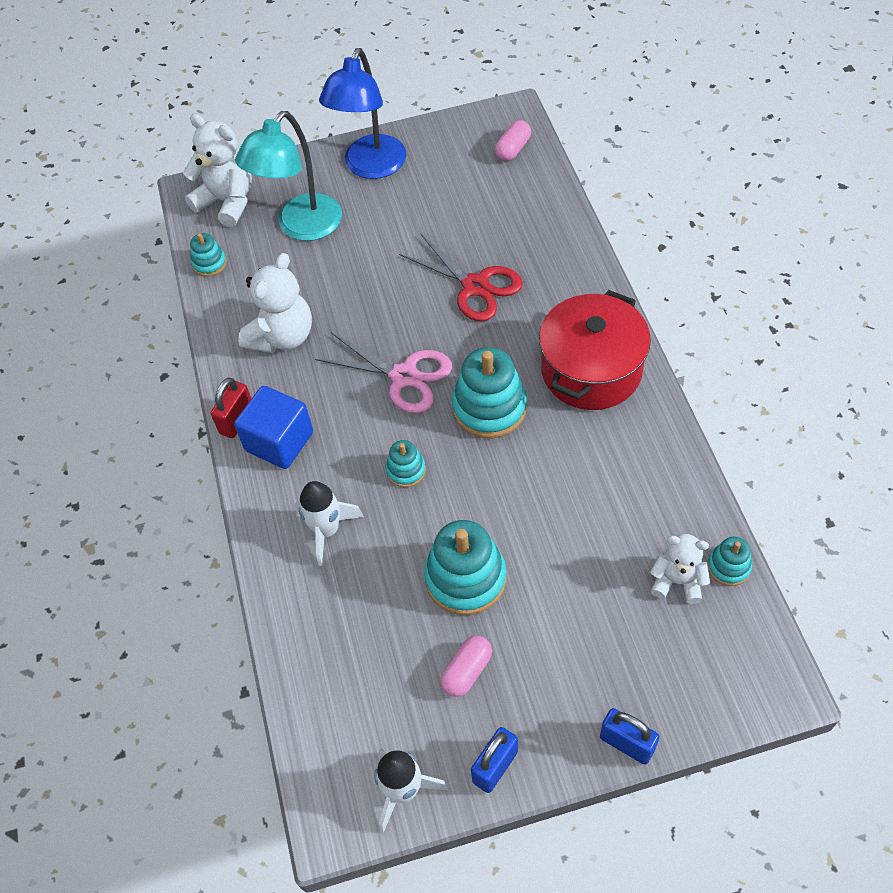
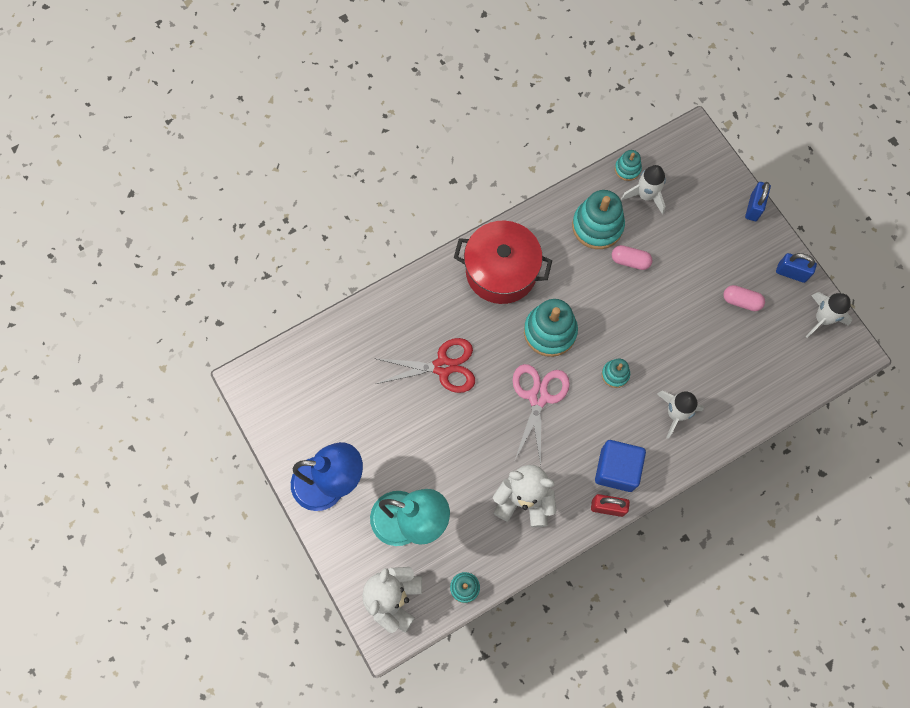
camera: 110 degrees left, 15 degrees up
red scissors [399,233,523,321] -> red scissors turned 60 degrees clockwise [374,338,475,393]
turquoise stacking toy [424,520,506,615] -> turquoise stacking toy moved to [572,190,625,249]
pink capsule [495,120,531,161] -> pink capsule moved to [612,245,652,270]
white teddy bear [650,534,710,604] -> white rocket [621,165,666,214]

